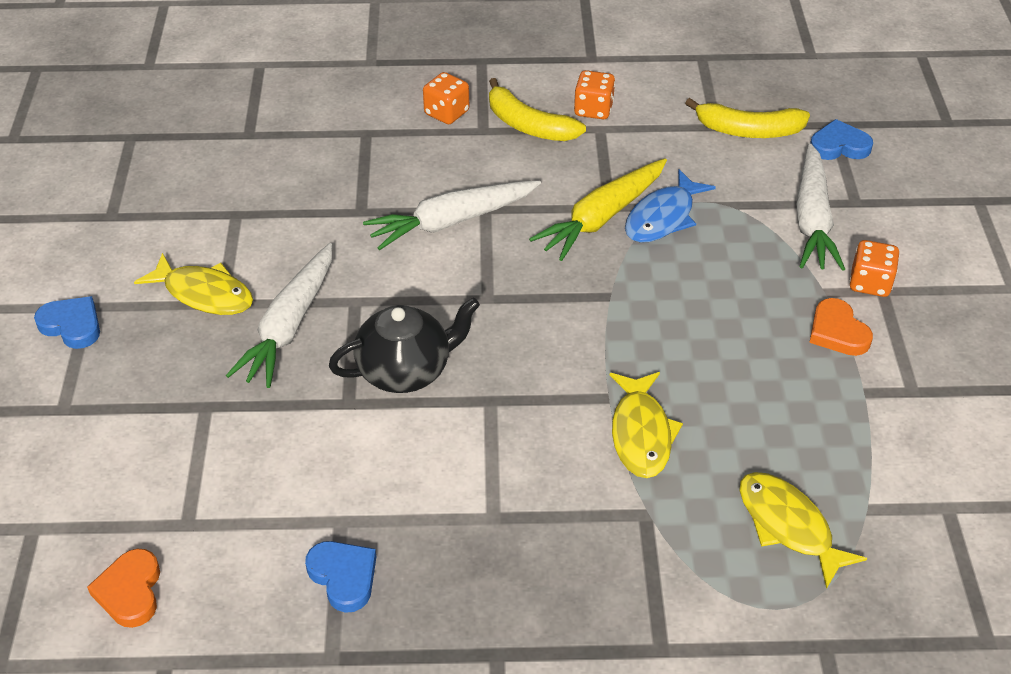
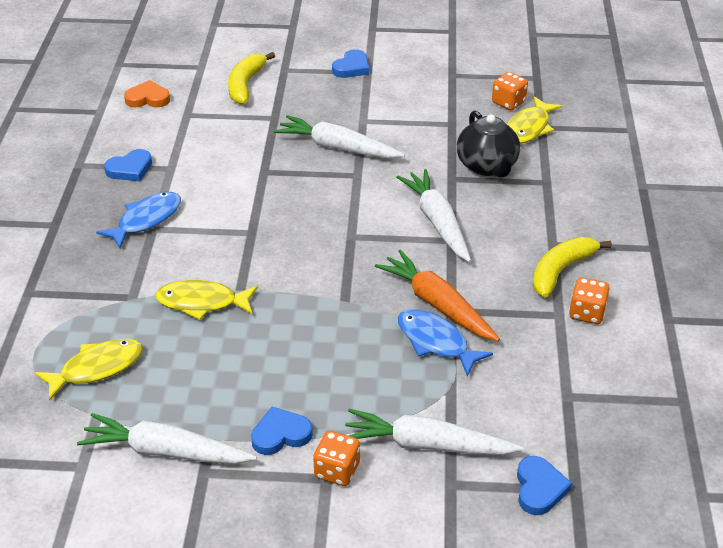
camera: 95 degrees right, 5 degrees down
yellow fish [134,253,253,315] -> yellow fish moved to [507,96,562,143]
black teapot [329,297,480,393] -> black teapot moved to [457,111,520,178]
orange dice [423,72,469,124] -> orange dice moved to [492,72,528,110]
yellow carrot [529,158,667,261] -> orange carrot [375,250,500,341]
yellow banana [685,98,810,138] -> yellow banana moved to [228,52,275,104]
orange heart [809,298,873,356] -> blue heart [251,407,313,455]
none -> white carrot [77,413,257,464]
none -> blue fish [96,192,181,248]

